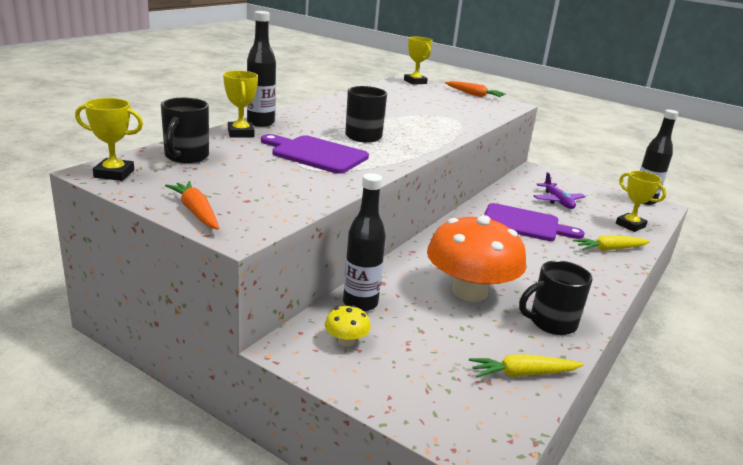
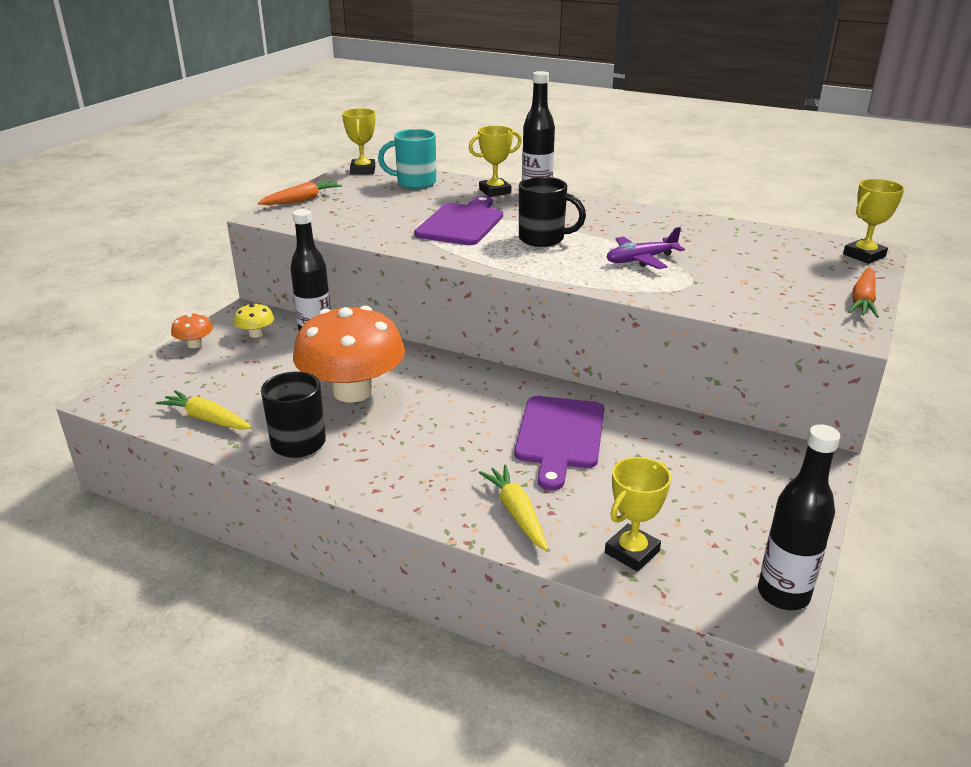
camera: 85 degrees right, 5 degrees up
black mug [161,98,209,163] -> turquoise mug [378,129,436,189]
yellow carrot [469,354,584,378] -> yellow carrot turned 45 degrees counterclockwise [156,390,252,430]
purple plane [534,172,586,209] -> purple plane moved to [607,227,685,269]
none -> orange mushroom [171,313,213,348]

